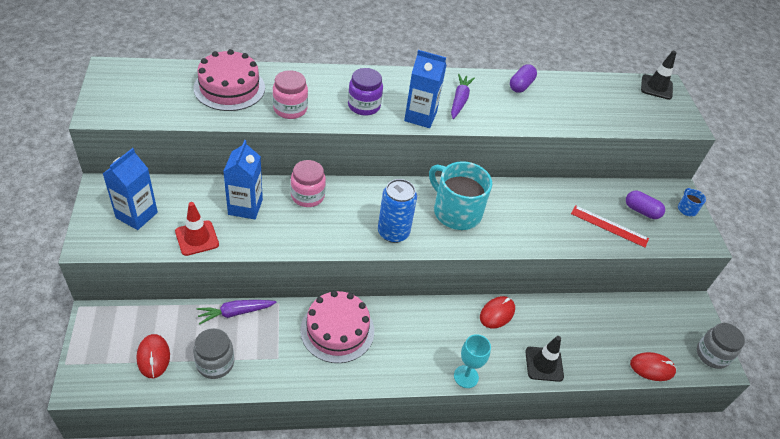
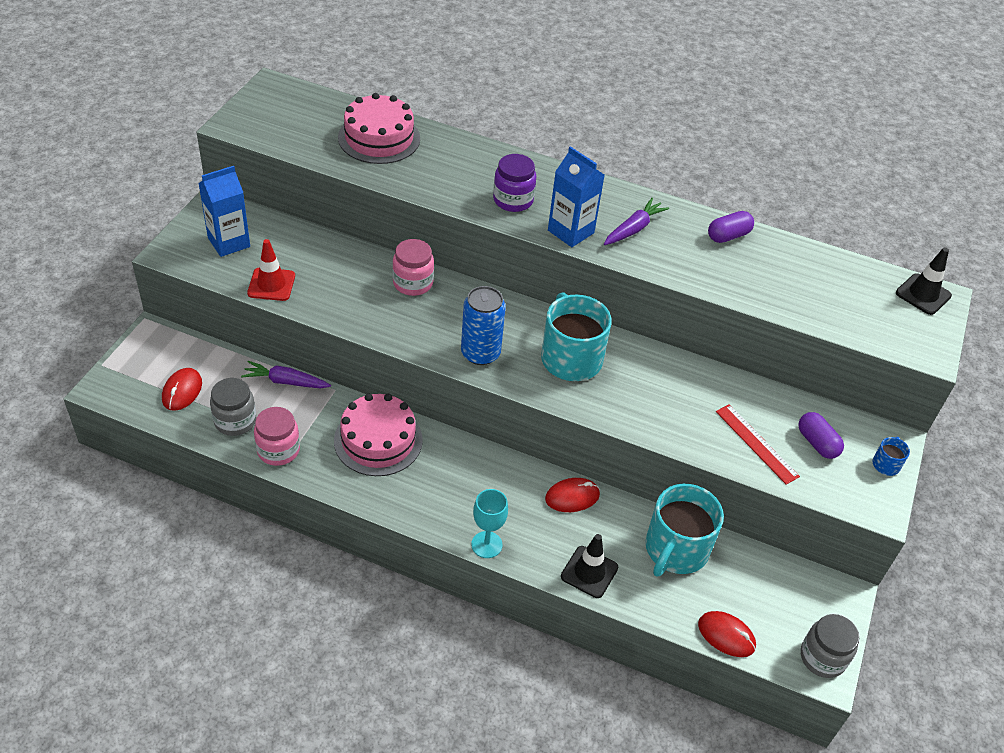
camera: 30 degrees right, 0 degrees up
blue carton [223,140,263,219] -> none
pink jar [273,70,308,119] -> pink jar moved to [254,407,300,466]
none -> turquoise mug [646,484,724,577]

